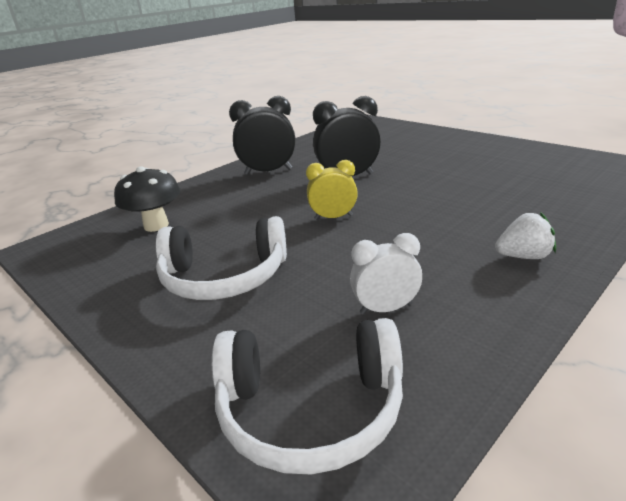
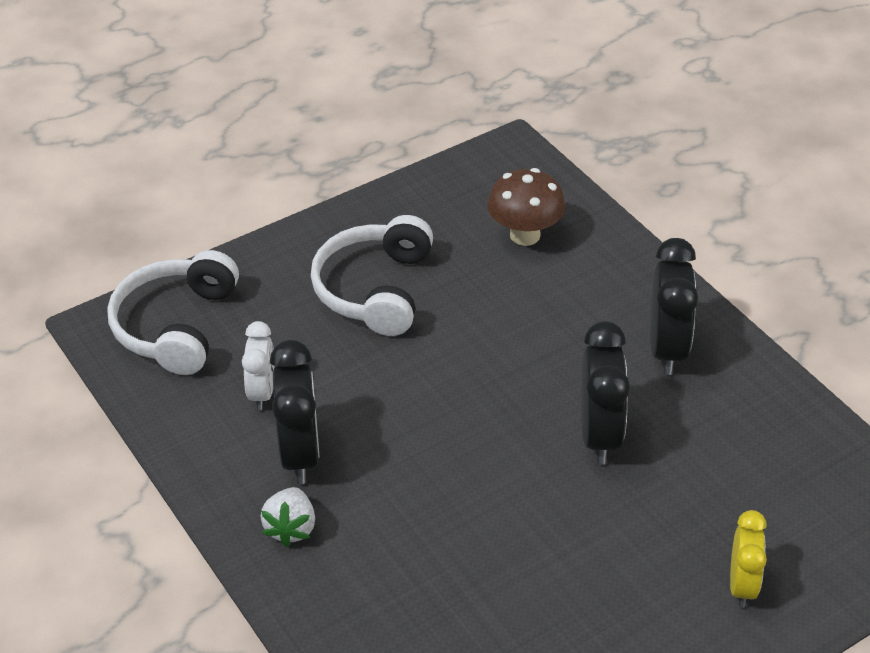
camera: 100 degrees right, 15 degrees up
black mushroom [114,166,181,232] -> brown mushroom [487,168,566,246]
yellow clock [306,160,358,220] -> yellow clock moved to [730,510,767,608]
none -> black clock [270,340,320,484]

